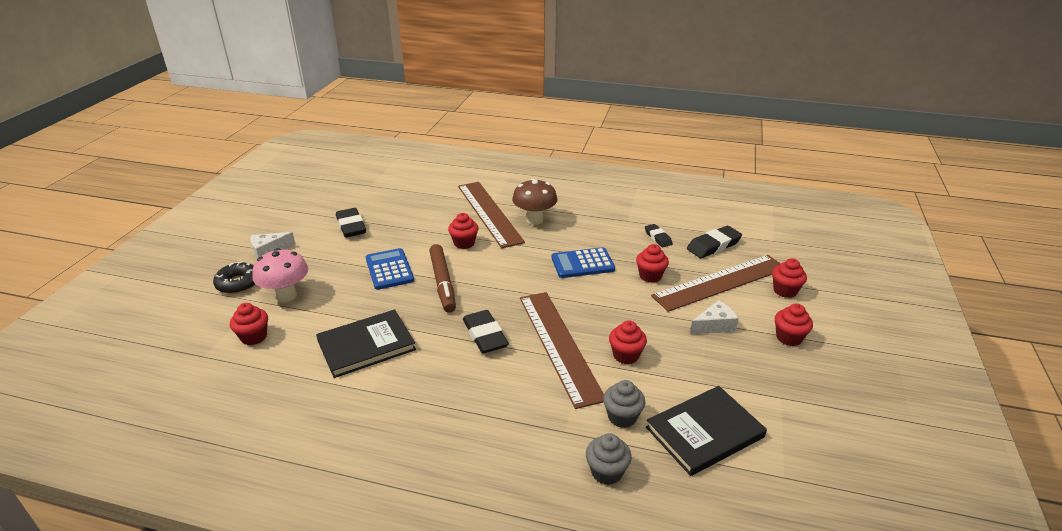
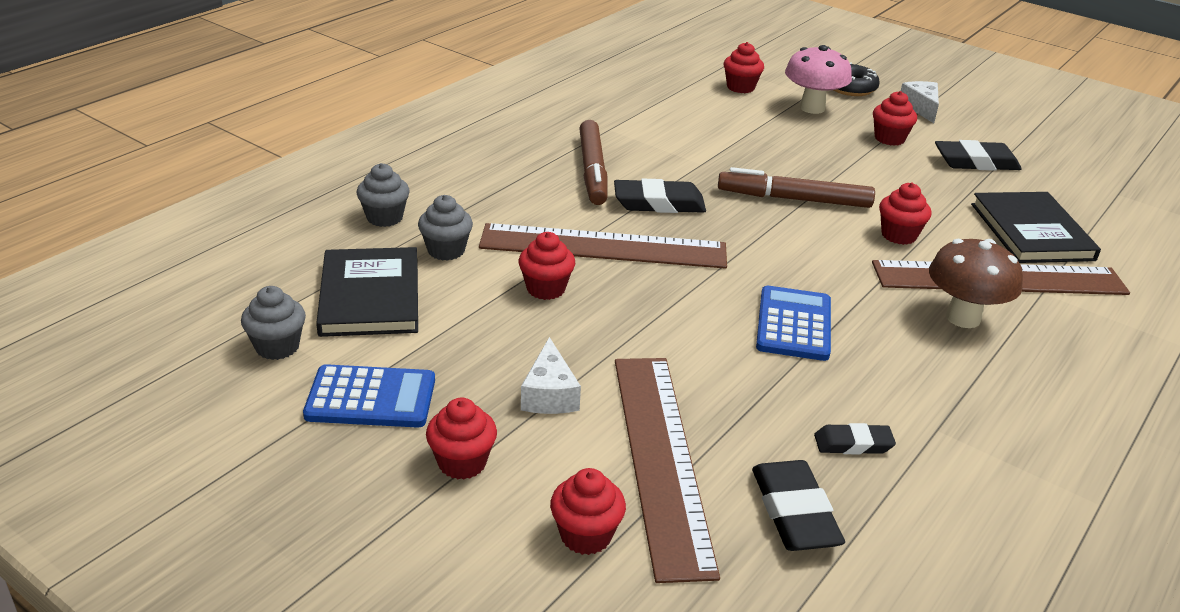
camera: 110 degrees right, 0 degrees up
black book [316,309,416,378] -> black book moved to [971,192,1101,263]
blue calculator [366,248,414,290] -> blue calculator moved to [303,364,435,428]
red cupcake [636,244,669,283] -> red cupcake moved to [873,91,917,146]
none -> grey cupcake [241,286,306,360]
none -> brown marker [579,120,608,205]

